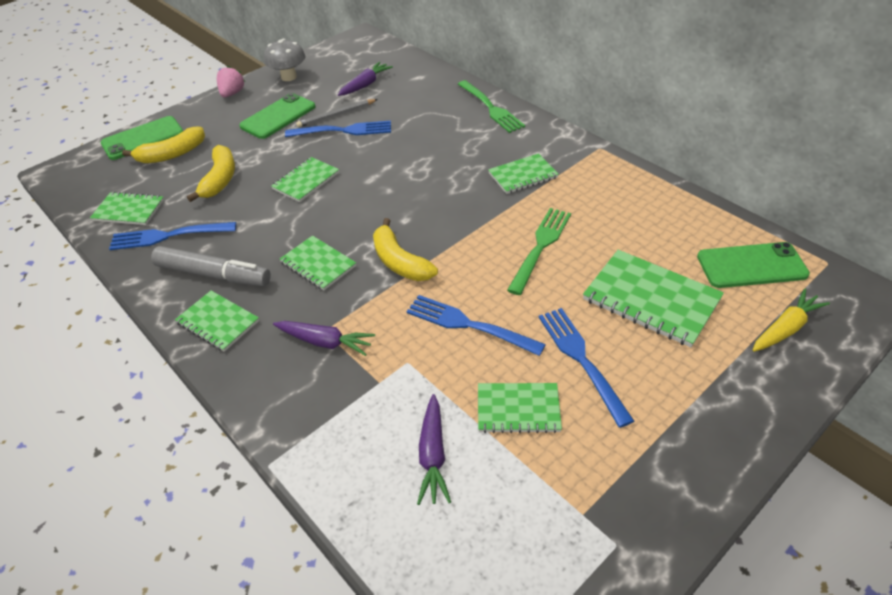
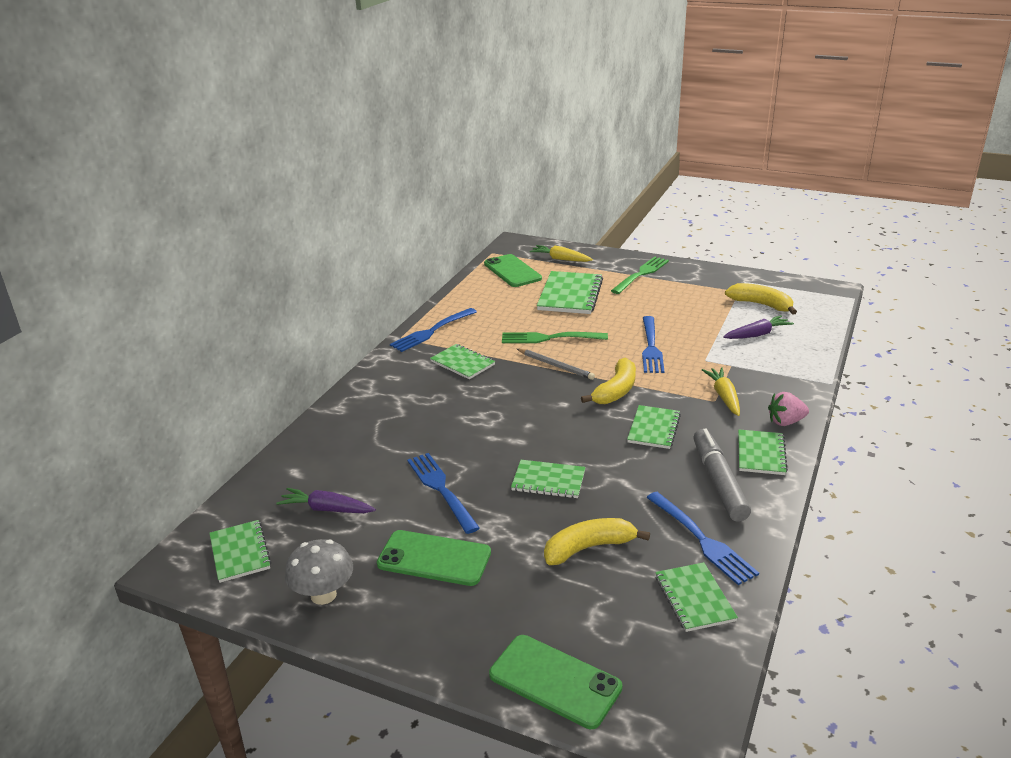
camera: 115 degrees left, 15 degrees down
yellow banana [122,126,205,163] -> yellow banana moved to [725,283,797,315]
pink strawberry [217,66,245,98] -> pink strawberry moved to [768,392,809,426]
purple carrot [273,321,375,356] -> yellow carrot [702,367,740,416]
grey pencil [296,99,378,128] -> grey pencil moved to [517,349,595,380]
green fork [458,80,525,133] -> green fork moved to [611,257,669,294]
green notebook [478,383,562,433] -> green notebook moved to [209,520,271,583]
blue fork [539,308,634,428] -> blue fork moved to [390,308,477,352]

